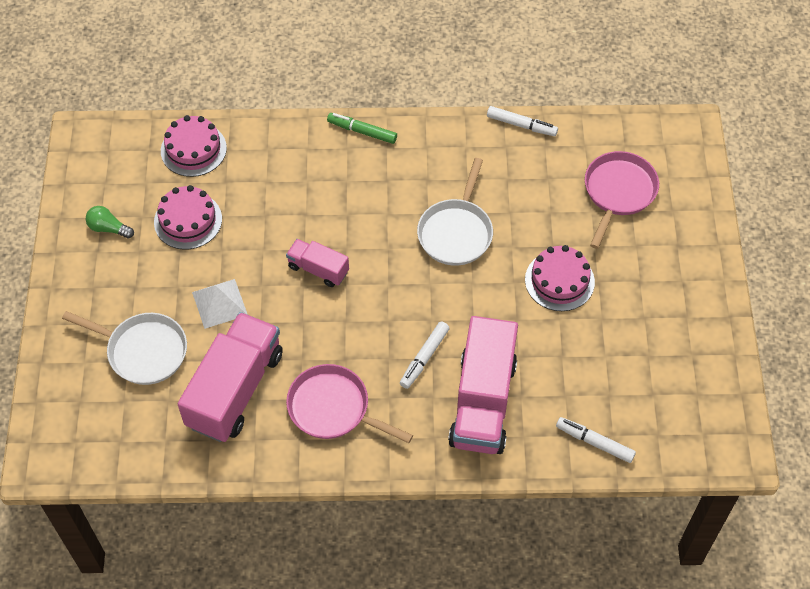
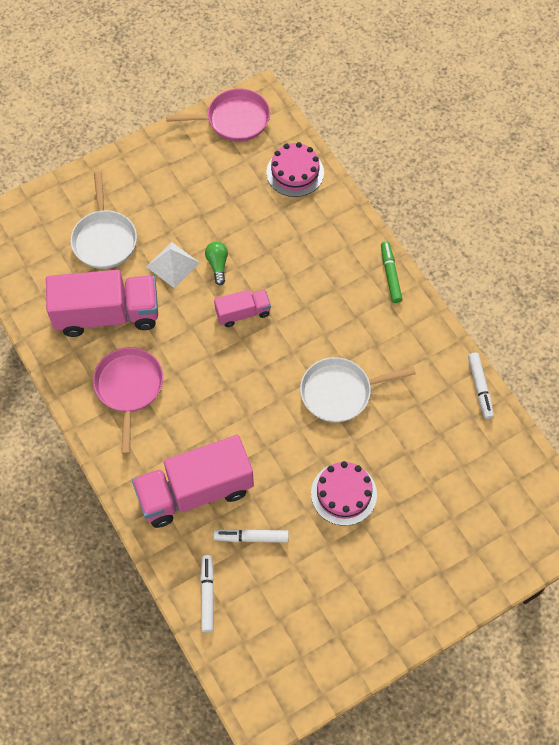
camera: 60 degrees right, 5 degrees up
green light bulb [85,206,134,239] -> green light bulb moved to [205,241,228,285]
pink cake [154,185,222,250] -> none
pink truck [286,239,349,287] -> pink truck turned 75 degrees clockwise [214,290,271,327]
white marker [400,322,449,389] -> white marker moved to [213,529,289,543]
pink pan [585,151,659,249] -> pink pan moved to [166,88,270,142]

